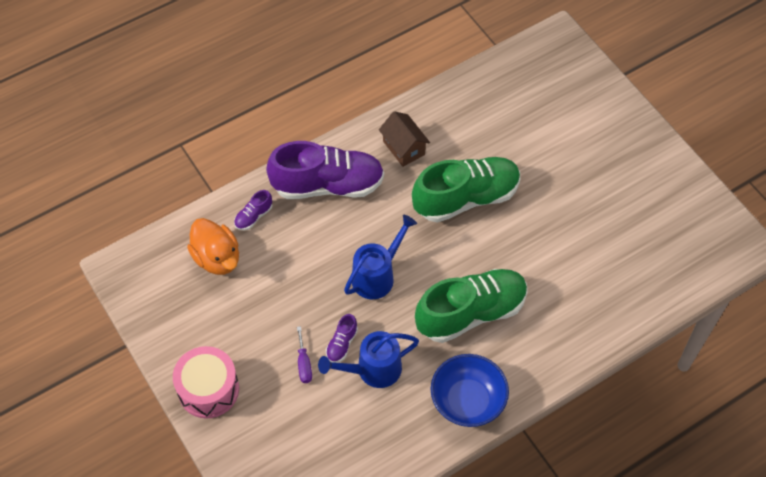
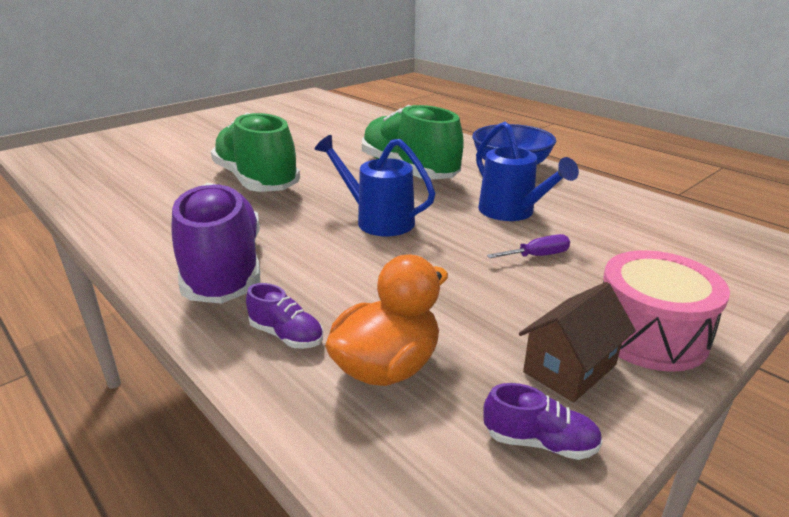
camera: 100 degrees left, 30 degrees down
purple shoe [326,314,358,363] -> purple shoe moved to [483,383,603,460]
brown house [379,111,430,167] -> brown house moved to [519,282,636,402]

